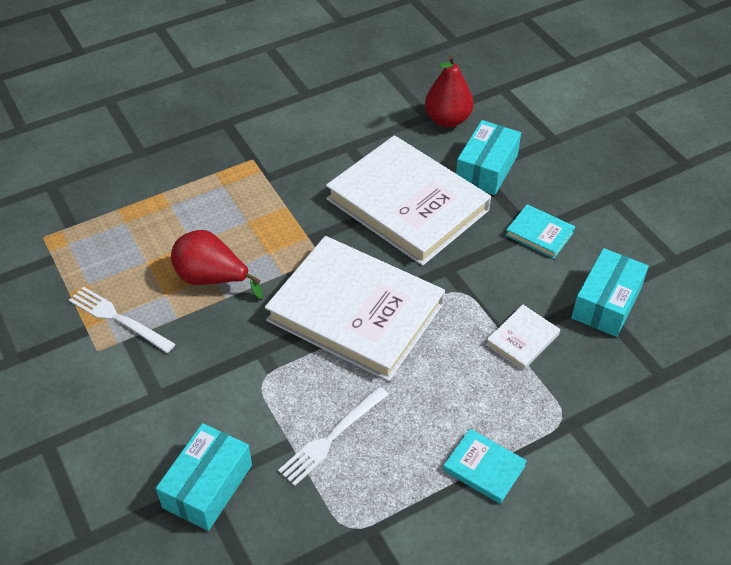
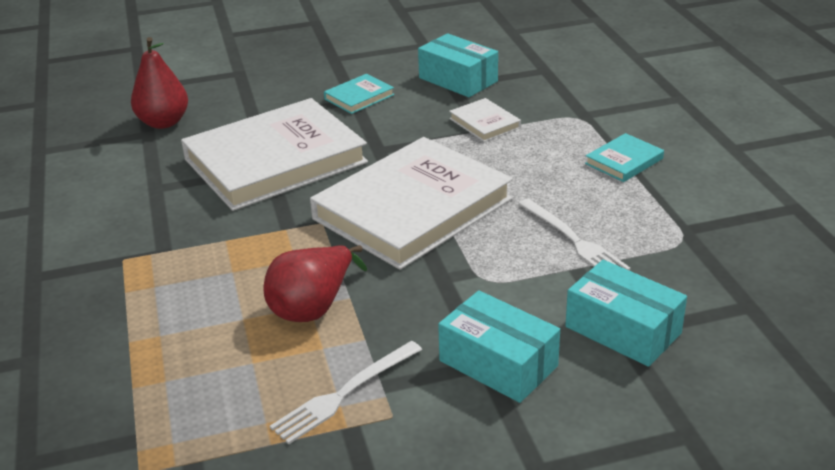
camera: 75 degrees left, 15 degrees down
turquoise box [456,120,521,195] -> turquoise box moved to [438,290,560,403]

